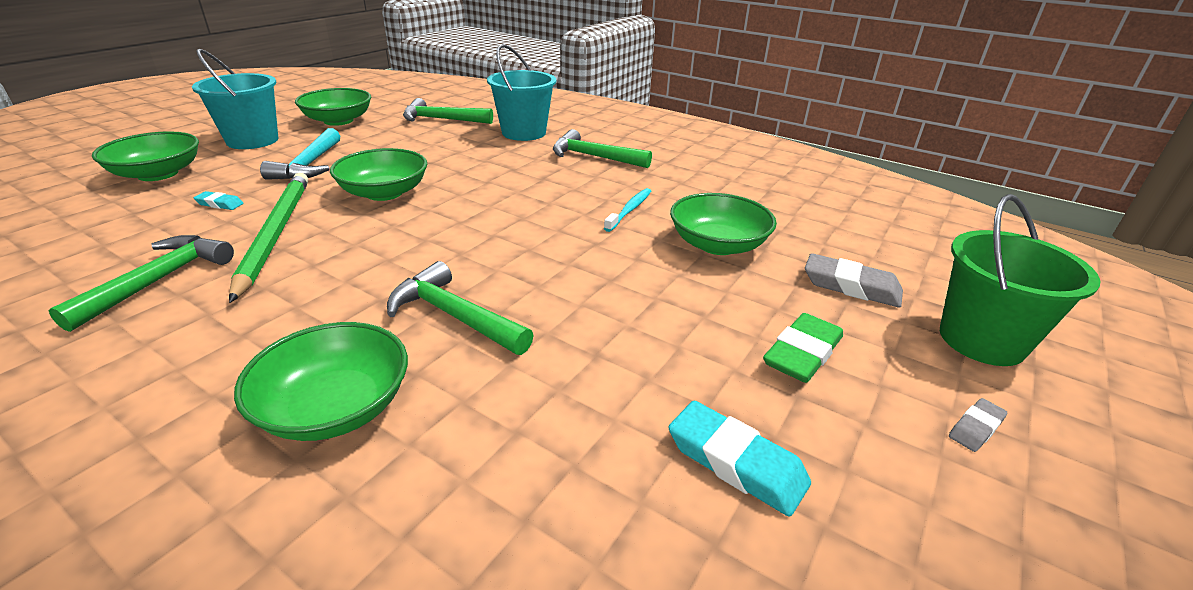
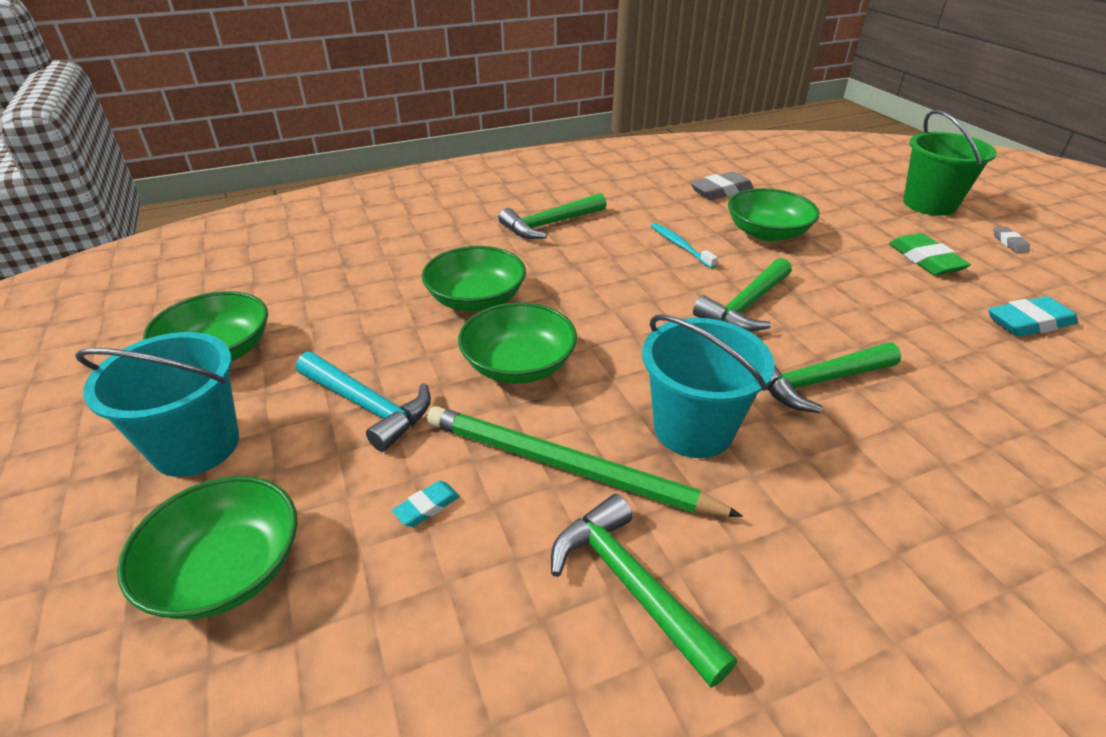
camera: 55 degrees left, 5 degrees up
green bowl [234,322,408,441] -> green bowl moved to [422,246,526,311]
green hammer [403,98,493,124] -> green hammer moved to [693,258,792,332]
turquoise bucket [487,44,556,141] -> turquoise bucket moved to [642,315,774,458]
grey eraser [805,253,903,307] -> grey eraser moved to [690,171,753,200]

